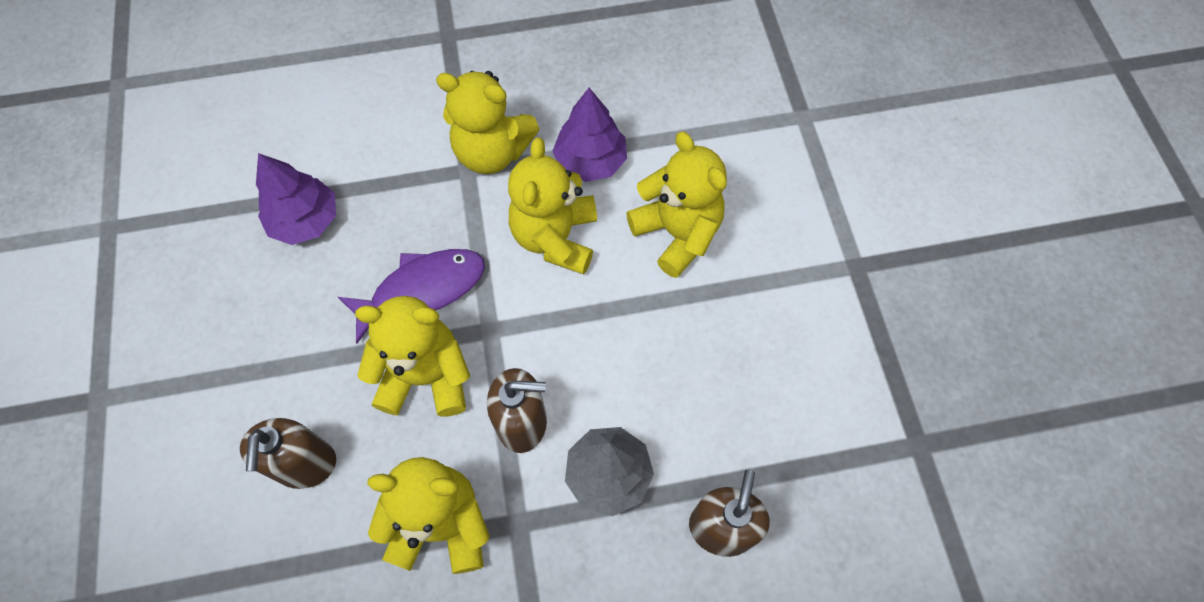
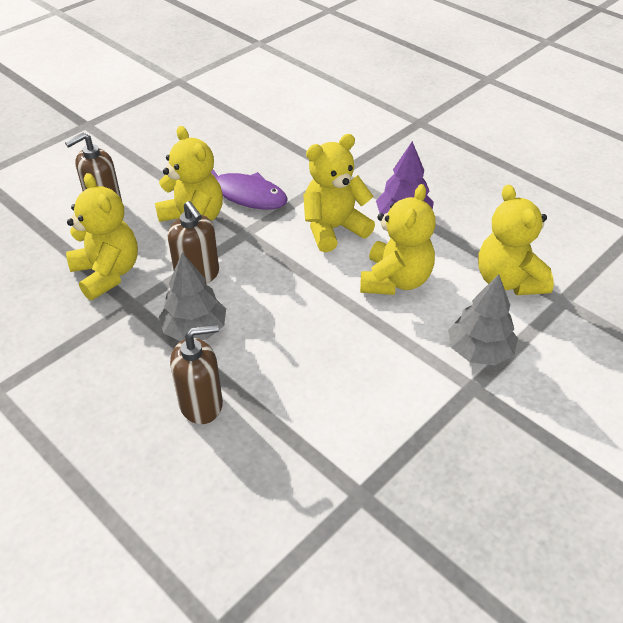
camera: 55 degrees right, 20 degrees down
purple tree [256,153,336,245] -> none
yellow teddy bear [436,71,540,174] -> yellow teddy bear moved to [478,184,554,295]
none -> grey tree [448,274,518,365]

